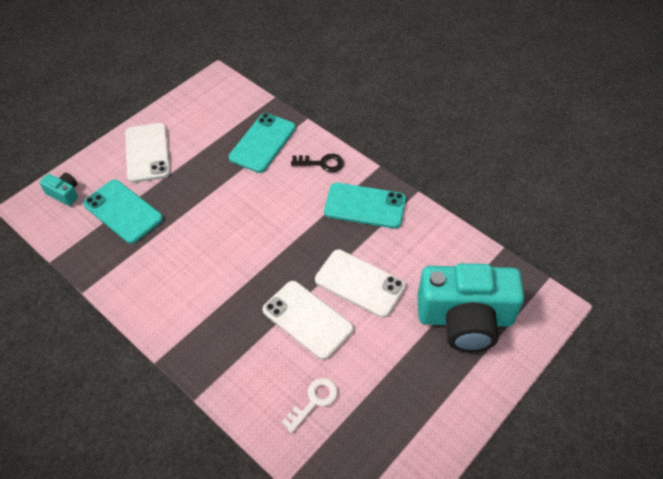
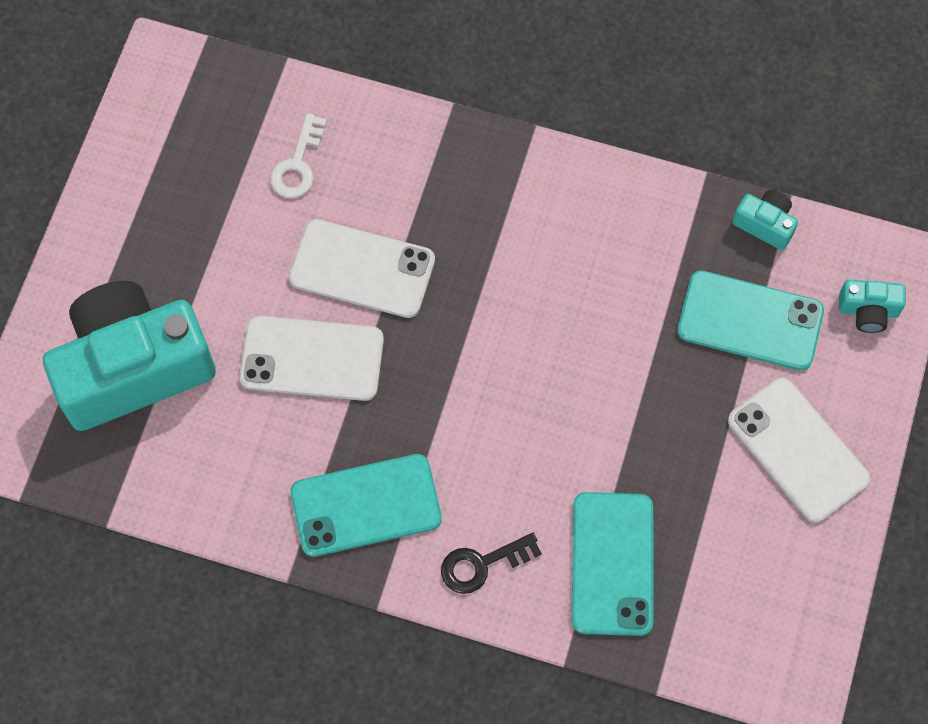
camera: 155 degrees right, 15 degrees up
none -> turquoise camera [733,190,798,250]

